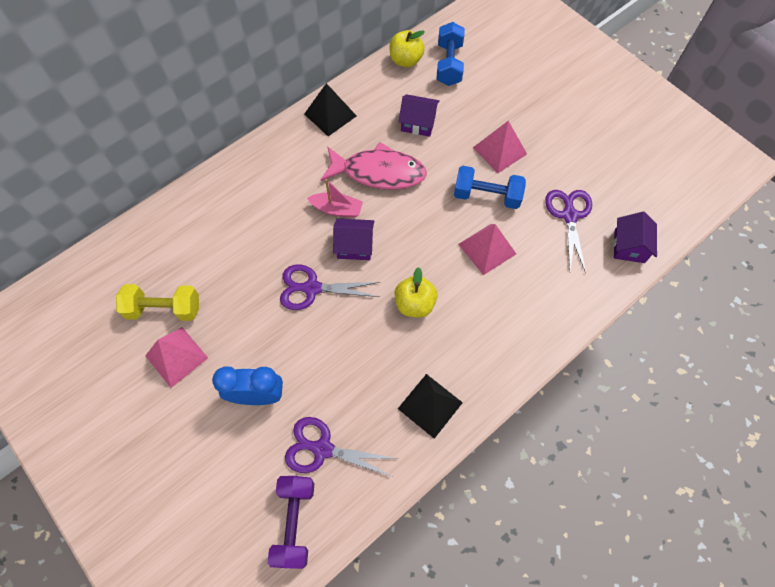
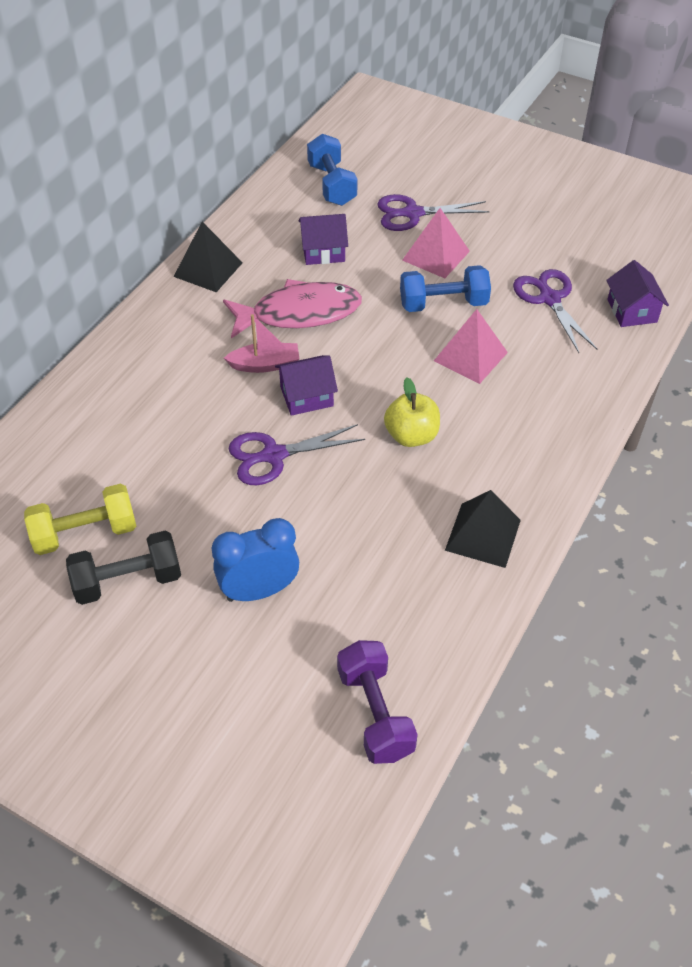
camera: 20 degrees left, 15 degrees down
pink pyramid [145,327,208,388] -> black dumbbell [66,531,181,605]
purple scissors [285,417,398,477] -> purple scissors moved to [377,194,490,231]
yellow apple [389,30,425,67] -> none

